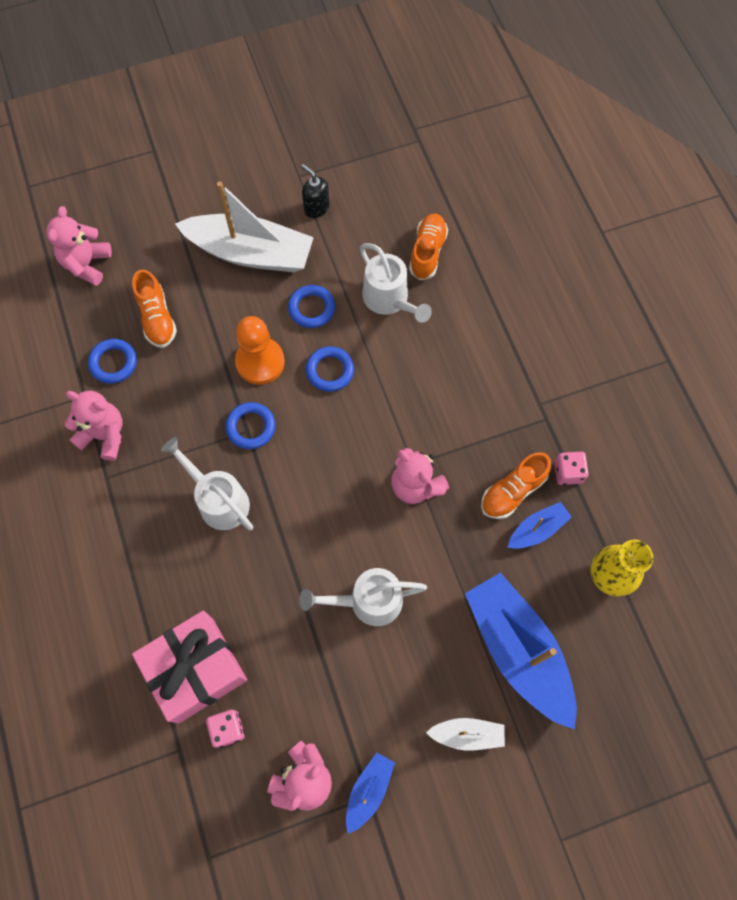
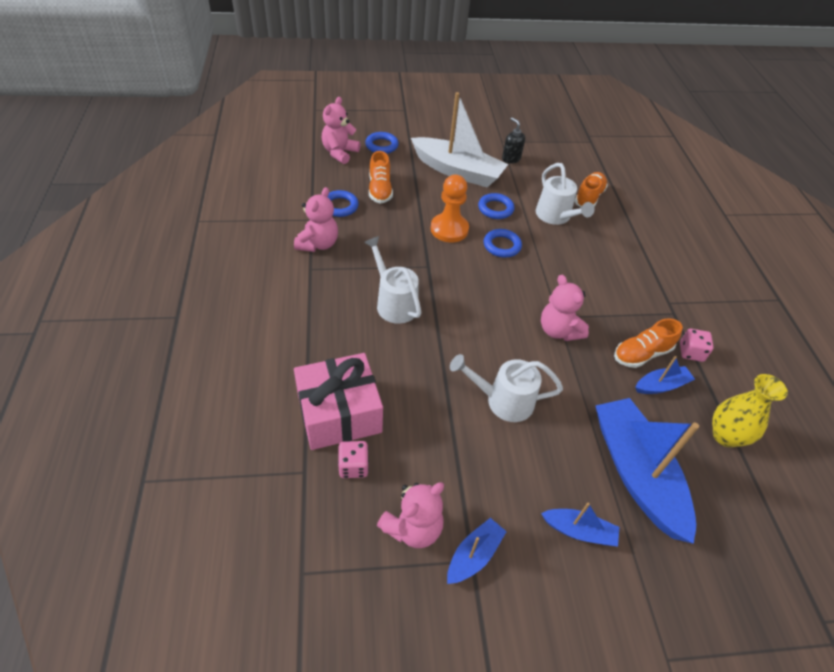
camera: 10 degrees right, 20 degrees down
pink teddy bear [65,391,123,461] -> pink teddy bear turned 75 degrees clockwise [294,187,338,252]
blue ring [225,402,275,449] -> blue ring moved to [365,132,399,154]
white boat [426,718,505,750] -> blue boat [541,503,619,547]

